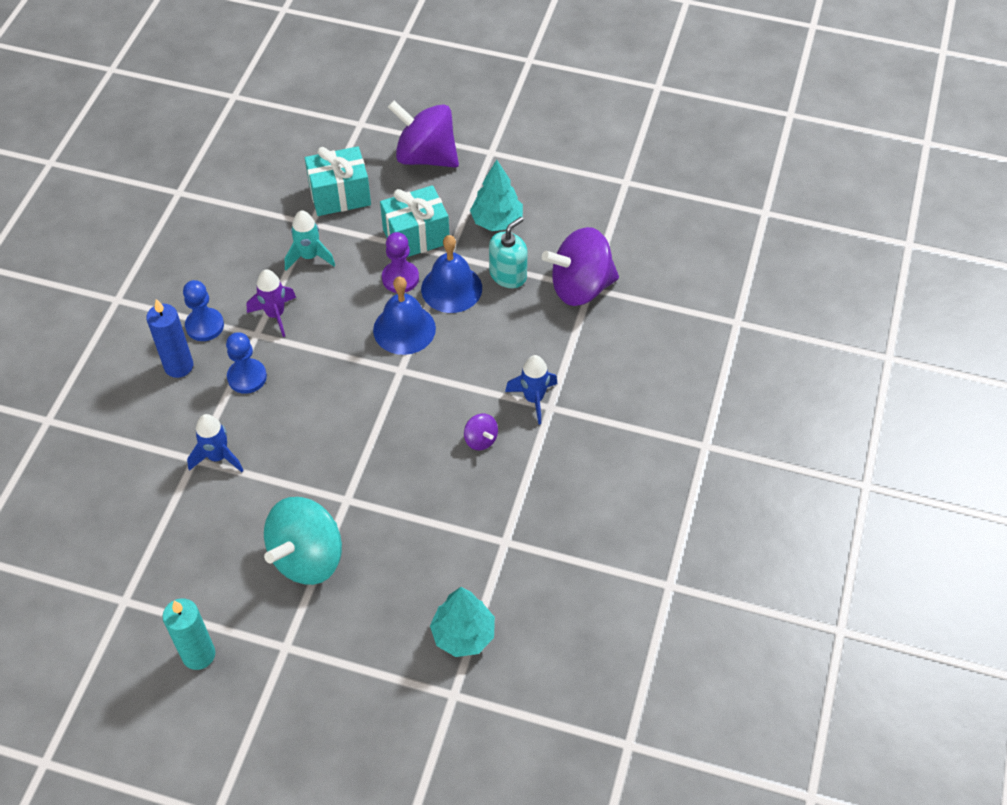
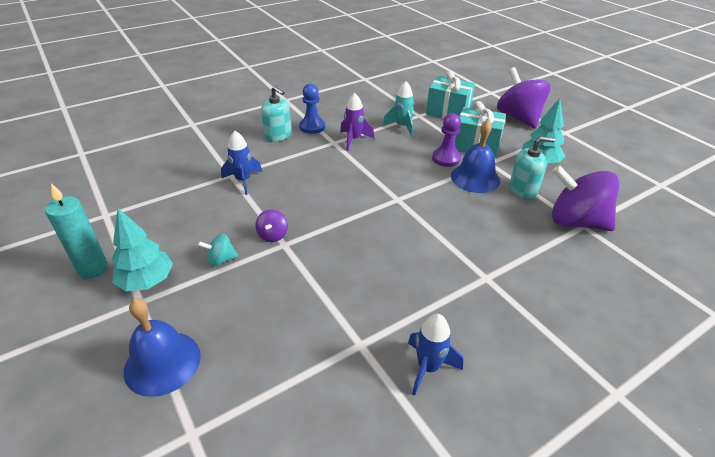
camera: 40 degrees right, 15 degrees down
blue candle [146,299,193,378] -> turquoise soap dispenser [261,86,291,142]
blue pawn [226,332,267,394] -> none
turquoise spinning top [264,497,342,585] -> turquoise spinning top [198,233,238,267], size x0.44
blue bell [373,277,436,355] -> blue bell moved to [124,299,201,397]
turquoise tree [430,587,495,657] -> turquoise tree moved to [112,208,173,291]
purple spinning top [464,413,498,450] -> purple spinning top moved to [255,209,288,242]
blue rocket [505,355,558,425] -> blue rocket moved to [408,314,463,395]

